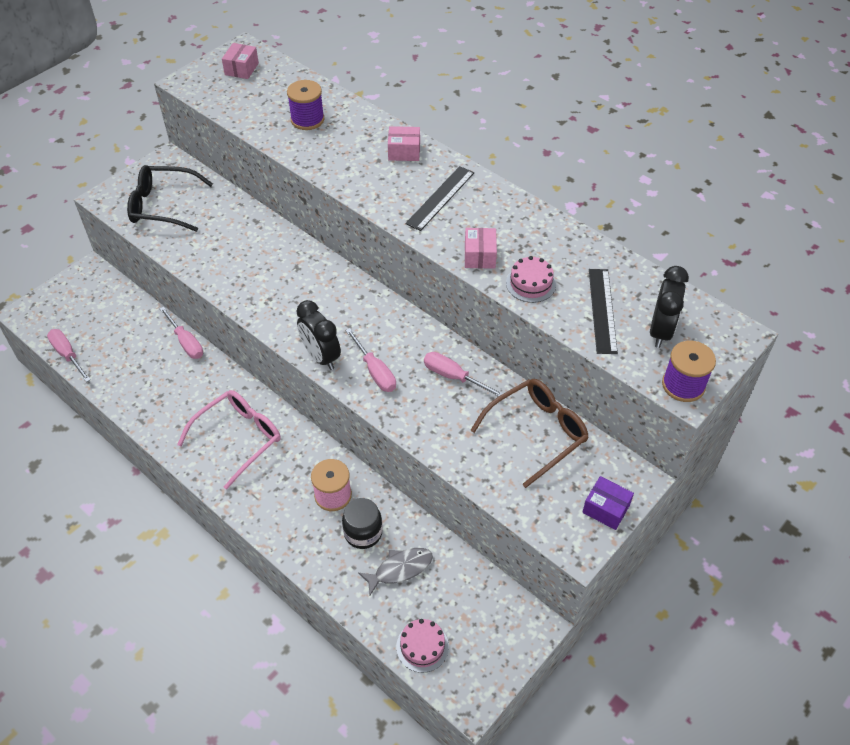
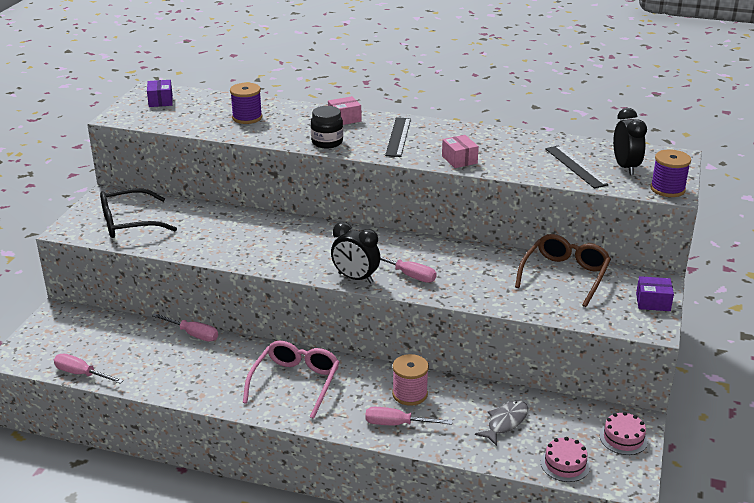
camera: 25 degrees left, 20 degrees down
pink box [222,43,259,79] -> purple box [147,80,173,107]
black jar [342,498,383,549] -> black jar moved to [311,106,343,148]
pink screwdriver [424,352,504,397] -> pink screwdriver moved to [365,407,453,425]
pink cake [506,256,556,303] -> pink cake moved to [600,412,648,455]

